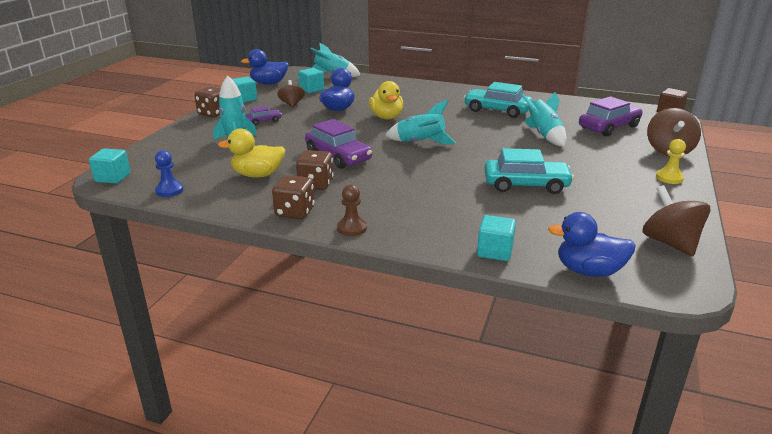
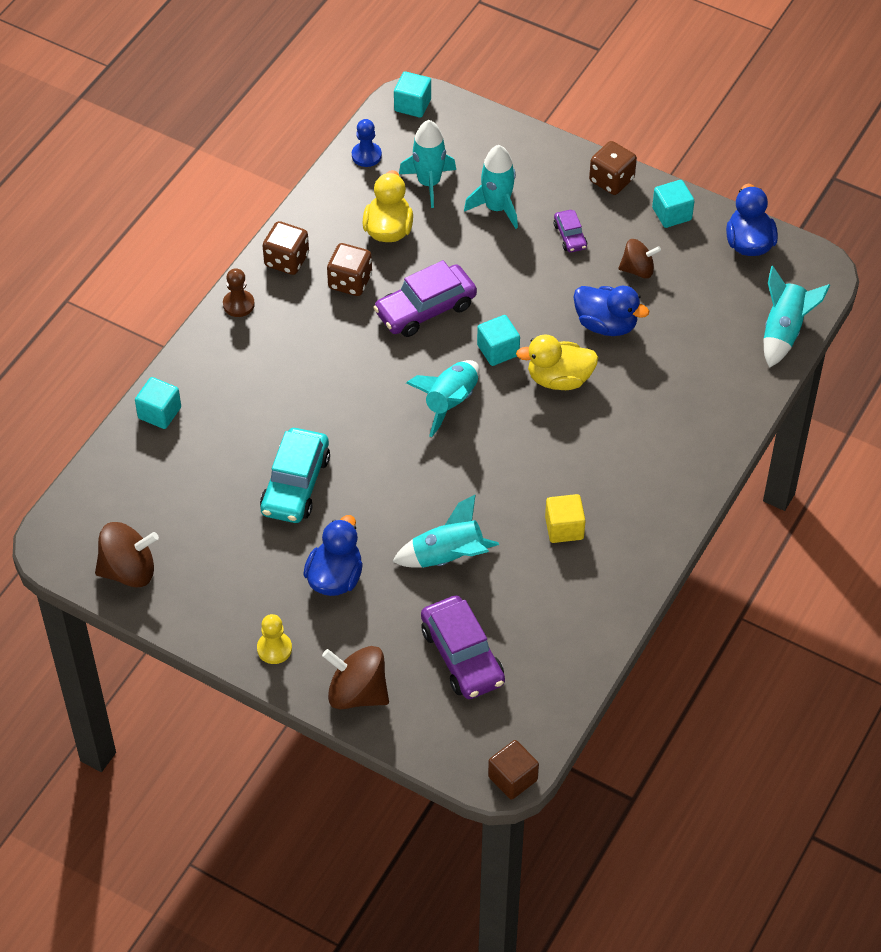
camera: 100 degrees right, 25 degrees up
turquoise cube [298,68,324,93] -> turquoise cube moved to [477,315,520,366]
turquoise car [464,82,533,118] -> yellow cube [545,494,586,543]
blue duck [548,212,636,277] -> blue duck moved to [303,515,363,596]
none -> turquoise rocket [399,120,456,208]

